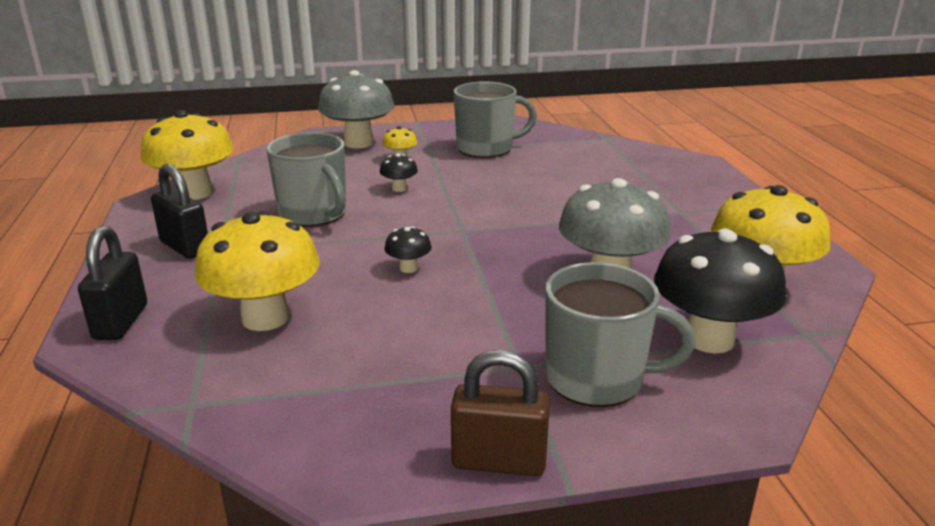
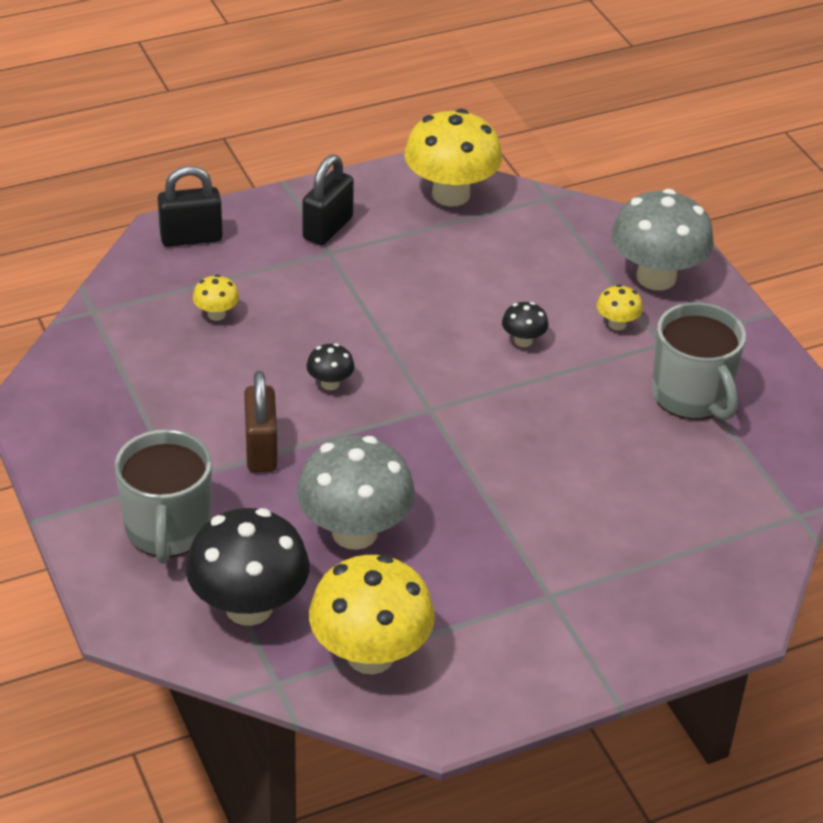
camera: 75 degrees right, 15 degrees up
yellow mushroom [195,211,320,331] -> yellow mushroom [193,275,239,321], size x0.44
grey mug [266,132,346,227] -> none
brown padlock [451,350,550,476] -> brown padlock moved to [244,371,278,472]

